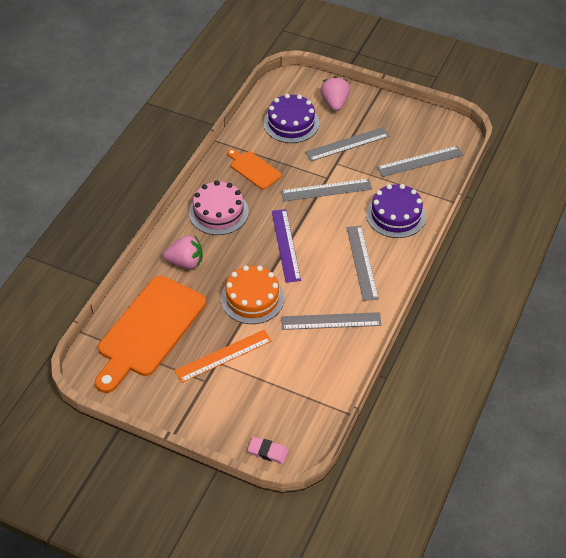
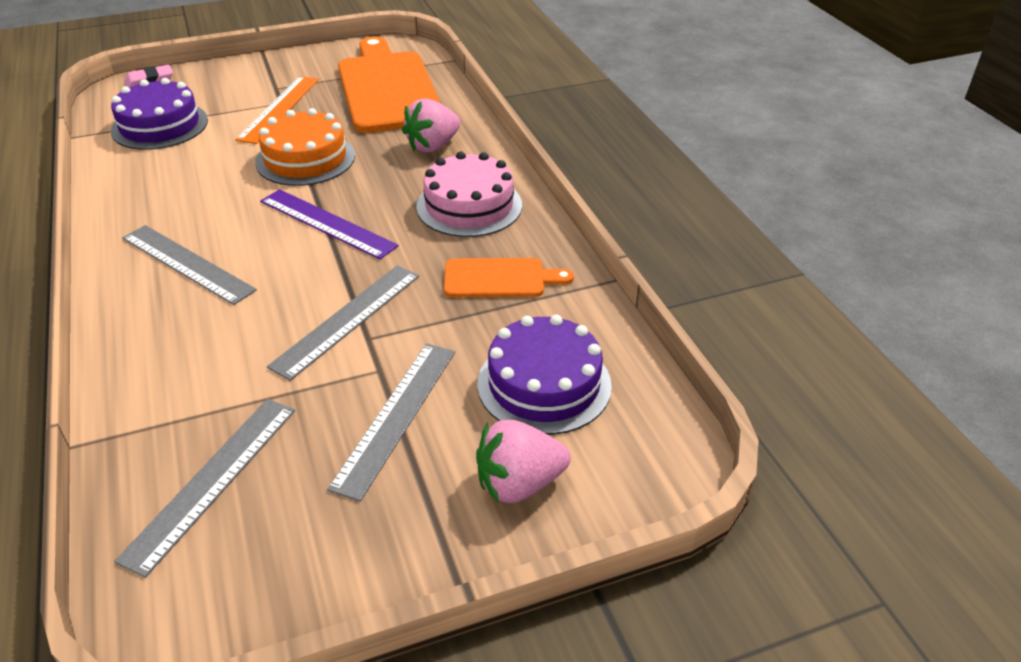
camera: 135 degrees right, 10 degrees down
grey ruler [281,312,381,330] -> none
pink strawberry [320,76,350,111] -> pink strawberry turned 120 degrees clockwise [476,420,571,503]
purple cake [366,184,426,238] -> purple cake moved to [111,78,208,150]

